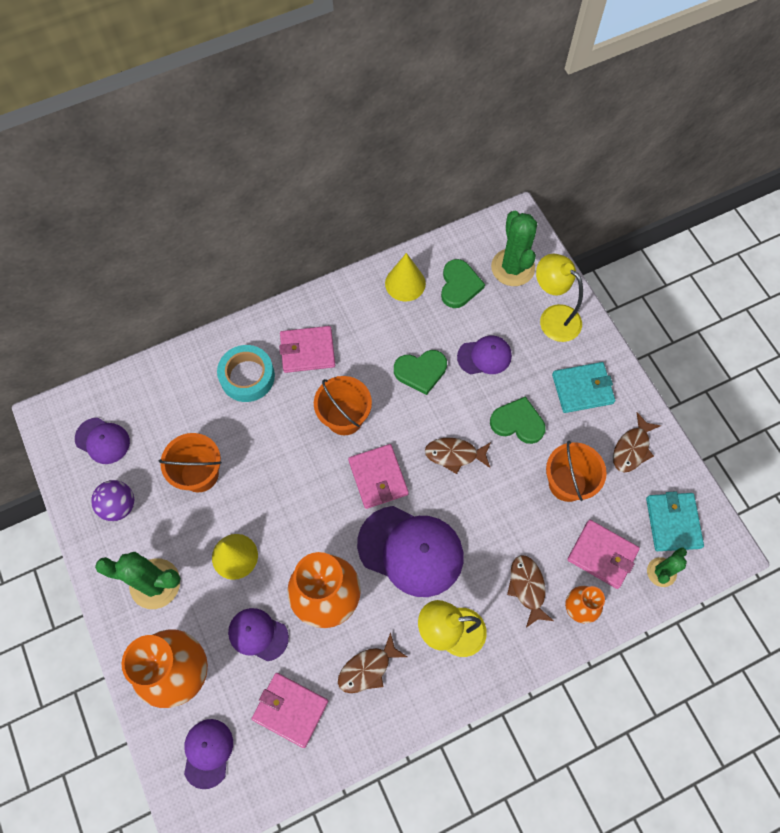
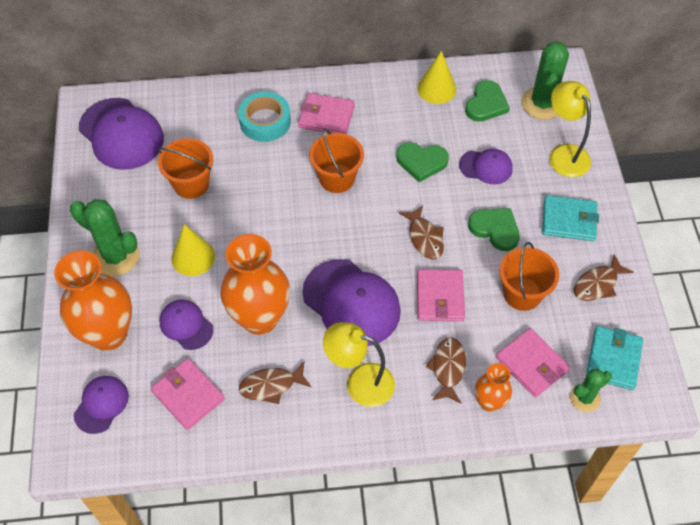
camera: 20 degrees right, 10 degrees down
purple cap [75,417,130,464] -> purple cap [79,98,164,170], size x1.82
purple ball [91,480,134,521] -> none
pink wallet [348,444,409,509] -> pink wallet moved to [417,269,465,321]
brown fish [425,438,491,474] -> brown fish turned 135 degrees counterclockwise [399,205,444,259]

